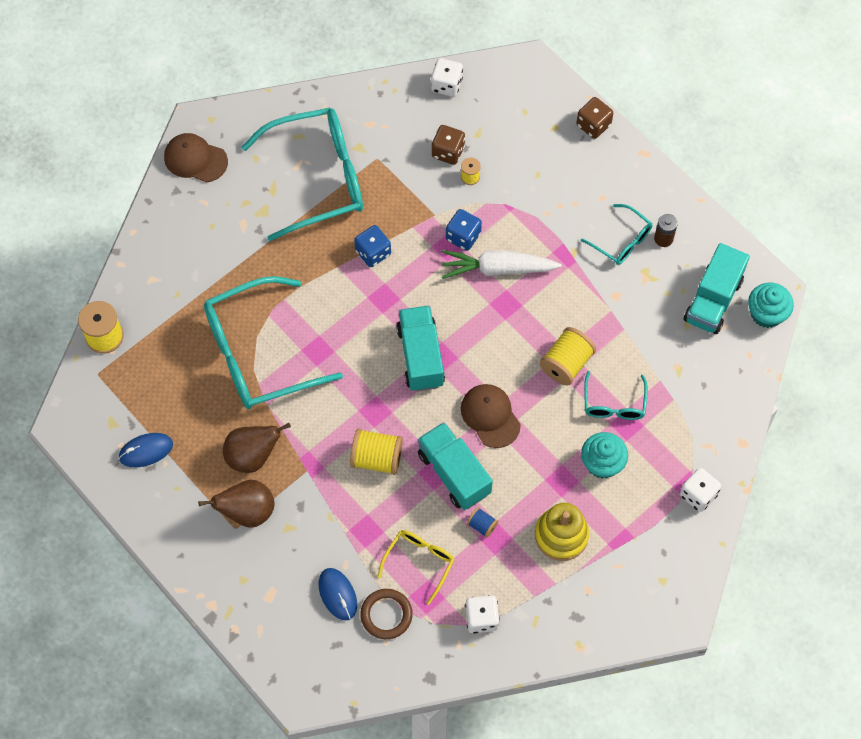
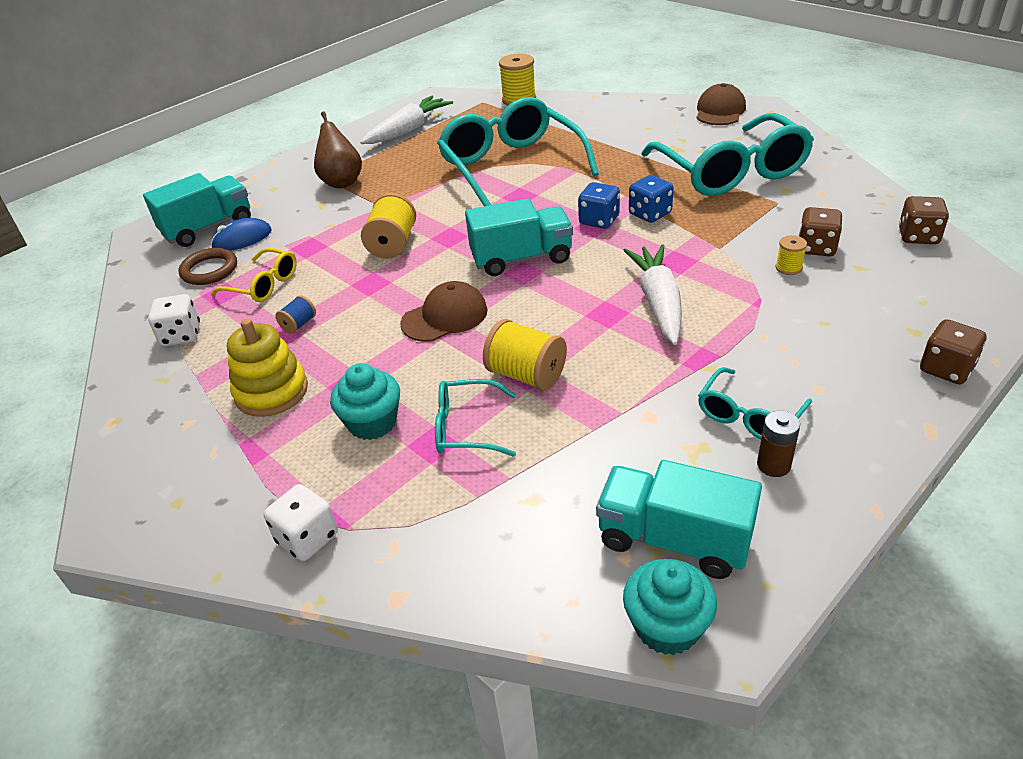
camera: 90 degrees right, 25 degrees down
blue mouse [119,433,173,467] -> white carrot [360,96,453,144]
brown pear [223,423,291,473] -> none
turquoise truck [418,422,493,510] -> turquoise truck moved to [143,173,251,247]
white dice [431,58,463,97] -> brown dice [899,196,949,244]
blue dice [446,209,482,251] -> blue dice moved to [578,182,620,229]

